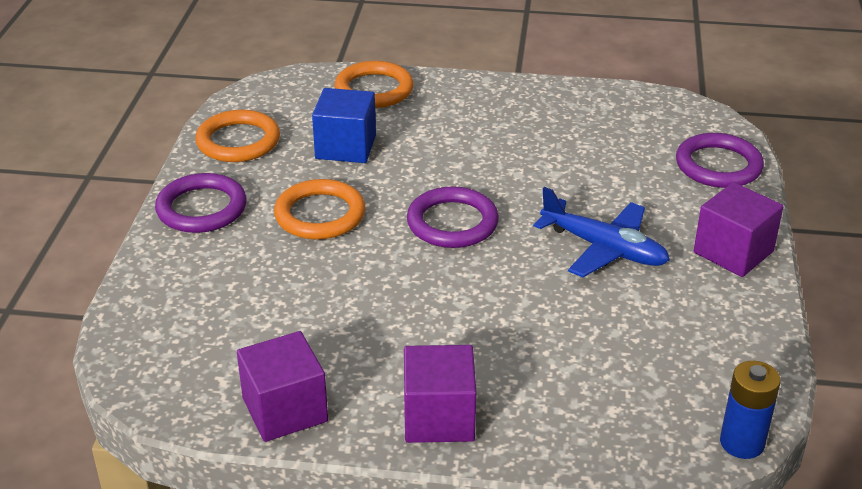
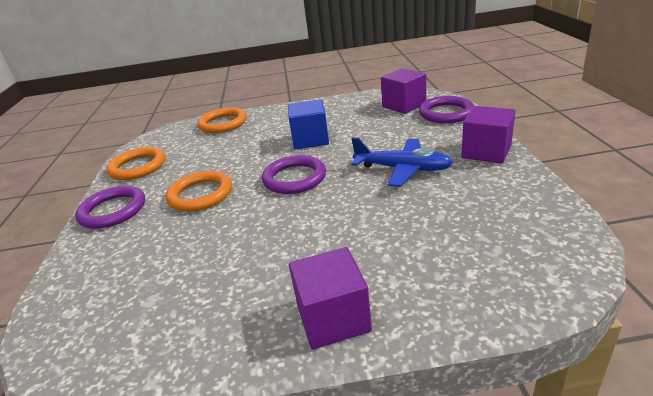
camera: 10 degrees left, 5 degrees down
purple cube [237,331,328,442] -> purple cube moved to [381,68,426,114]
blue cube [312,88,376,163] -> blue cube moved to [288,99,329,150]
blue battery [720,361,781,459] -> none

